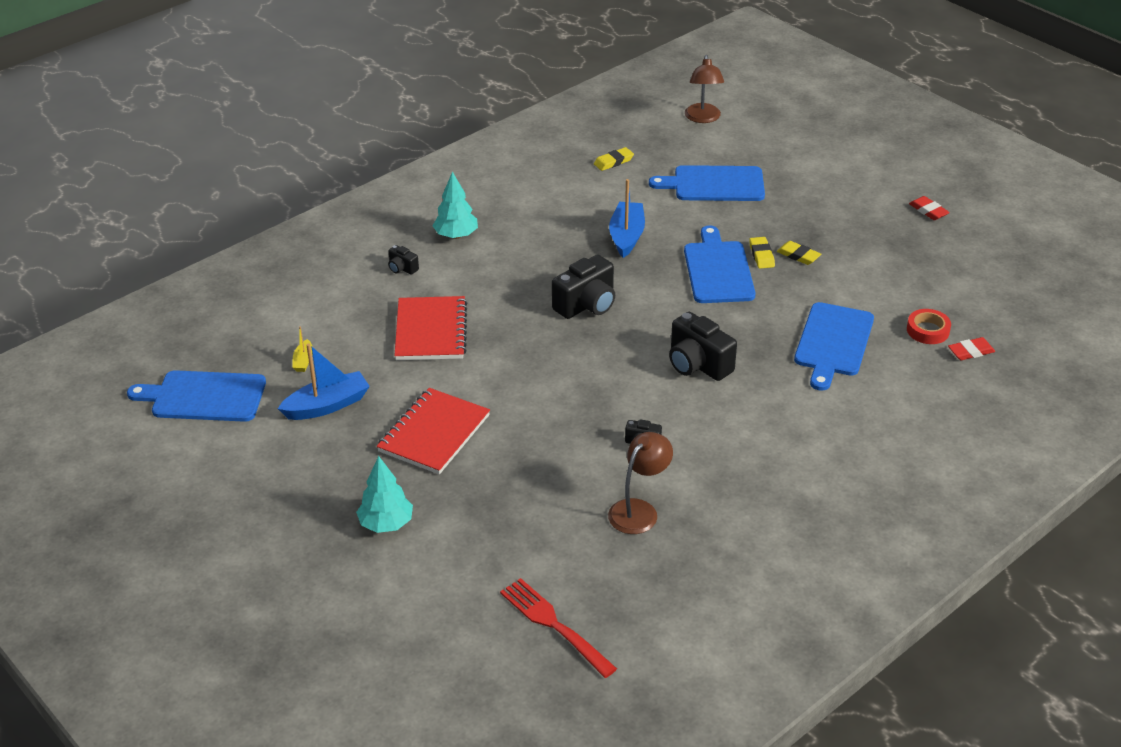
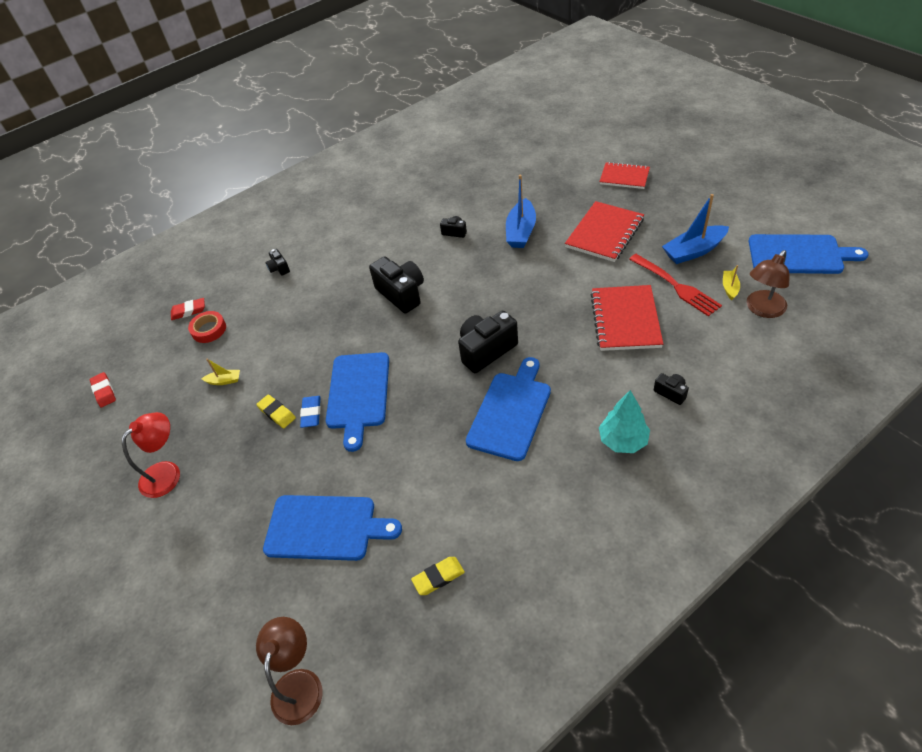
camera: 170 degrees left, 10 degrees up
turquoise tree [356,456,413,533] -> red notebook [599,162,650,189]
red fork [500,578,617,678] -> red fork moved to [629,254,722,317]
brown lamp [608,432,673,534] -> brown lamp moved to [746,250,790,318]
blue boat [609,179,645,258] -> blue boat moved to [506,175,536,248]
yellow eraser [749,237,775,269] -> blue eraser [300,396,321,428]
blue cutting board [794,302,874,391] -> blue cutting board moved to [466,357,551,461]
red eraser [909,196,950,220] -> red eraser moved to [89,372,116,408]
none -> red lamp [122,412,180,498]
none -> yellow boat [202,359,240,385]
none -> black camera [265,249,290,276]

